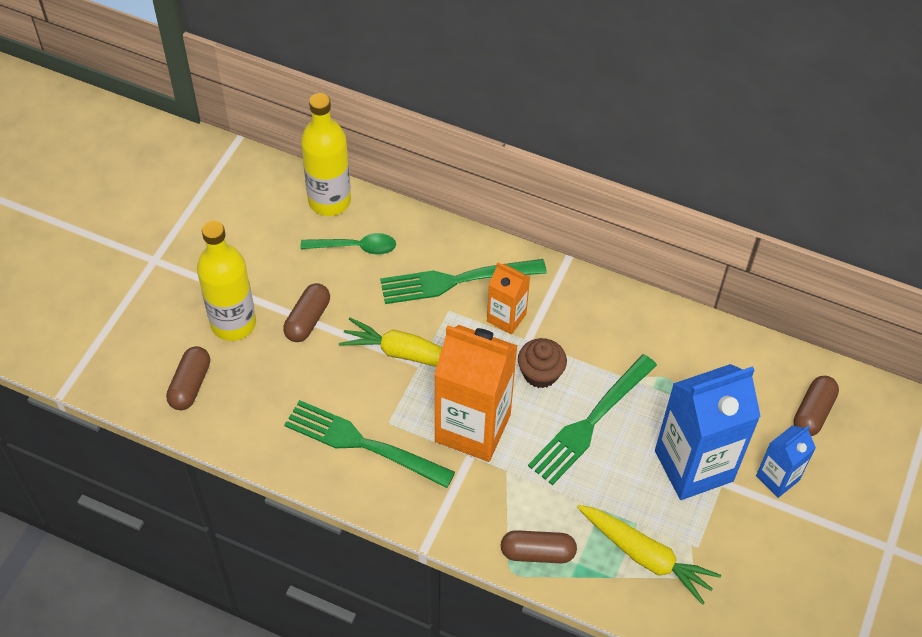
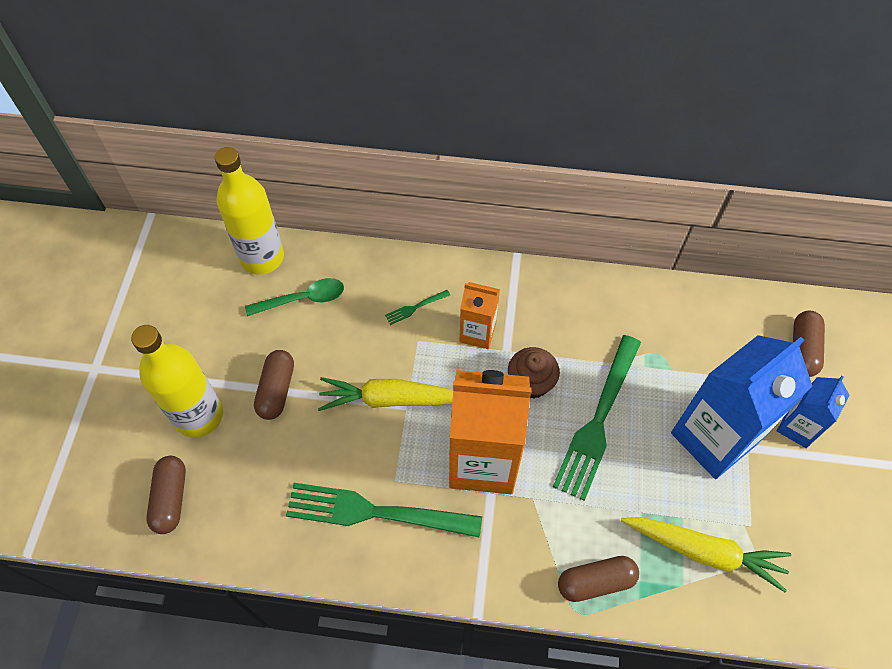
camera: 15 degrees left, 5 degrees up
green fork [380,259,547,304] -> green fork [385,290,450,325], size x0.40

